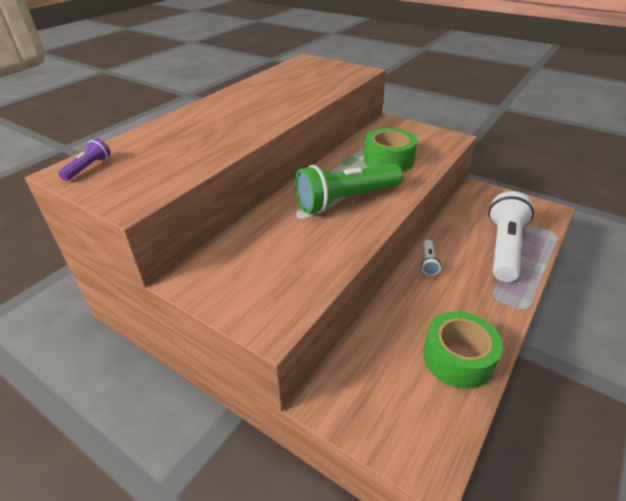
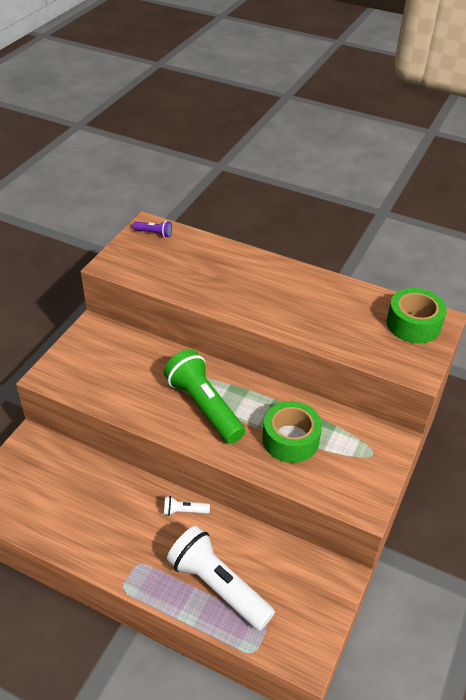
camera: 80 degrees right, 5 degrees up
green tape [423,311,503,389] -> green tape moved to [386,288,447,343]
white flashlight [488,191,534,282] -> white flashlight turned 150 degrees counterclockwise [167,526,275,631]

